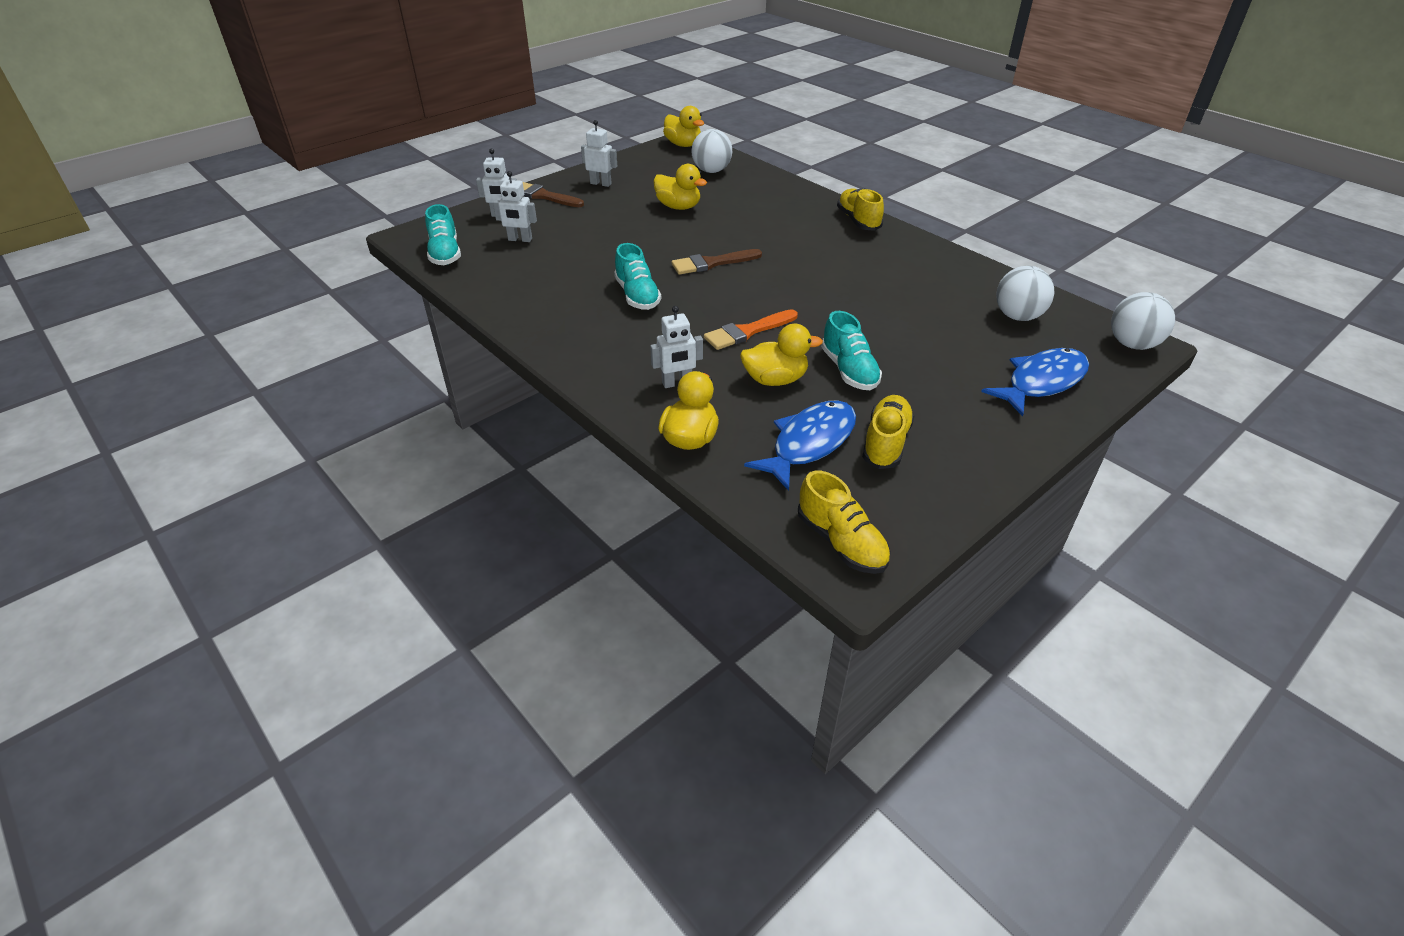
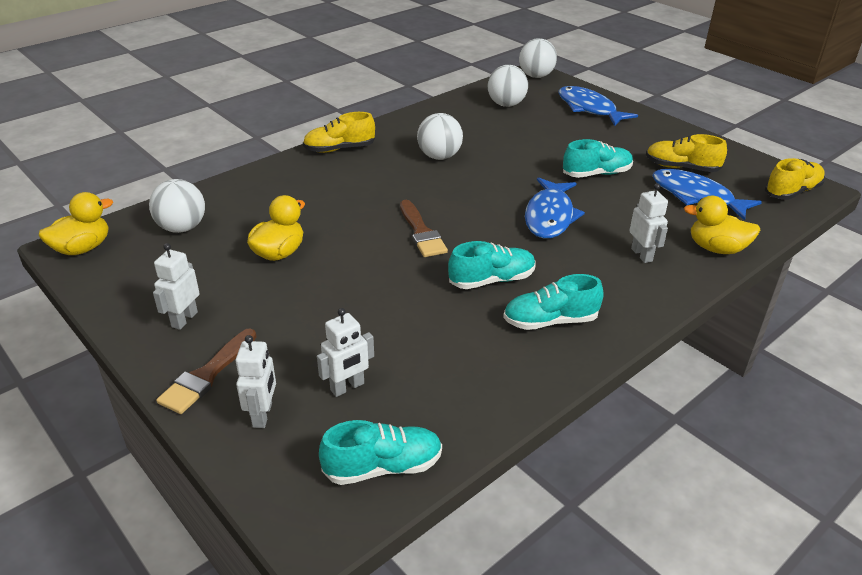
camera: 90 degrees left, 5 degrees down
white robot [493,171,537,242] -> white robot turned 45 degrees clockwise [317,308,374,397]
orange brush [704,309,798,350] -> blue fish [525,177,585,239]
yellow duck [740,324,823,386] -> none
none -> white ball [417,113,463,160]
none -> turquoise shoe [503,274,604,330]

